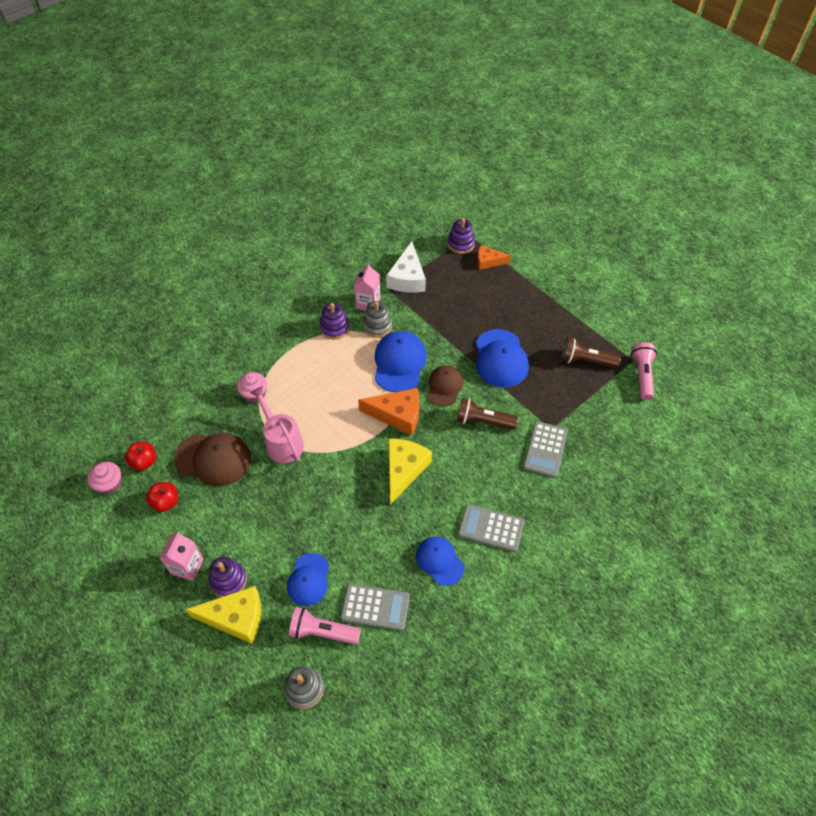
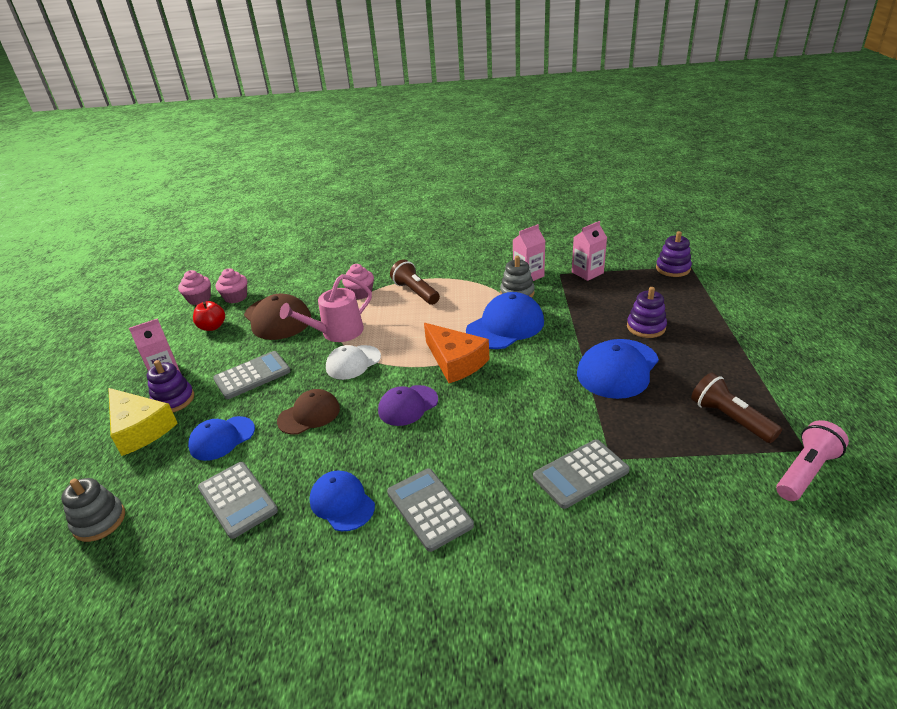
camera: 45 degrees right, 20 degrees down
red apple [125,442,156,471] -> pink cupcake [216,268,247,303]
pink watering can [250,386,304,463] -> pink watering can turned 135 degrees counterclockwise [280,274,372,342]
pink flashlight [289,607,361,645] -> none
purple stacking toy [319,303,350,340] -> purple stacking toy moved to [627,287,667,338]
white cheese [386,241,426,293] -> pink carton [572,221,607,281]
yellow cheese [388,438,432,505] -> purple cap [378,385,438,426]
blue cap [416,537,464,586] -> blue cap turned 45 degrees counterclockwise [309,470,375,531]
brown cap [427,365,463,406] -> brown cap moved to [277,389,340,435]
brown flashlight [457,398,518,429] -> brown flashlight moved to [390,260,440,305]
orange cheese [477,245,511,270] -> none
none -> grey calculator [213,351,290,399]
none -> white cap [326,345,381,380]

